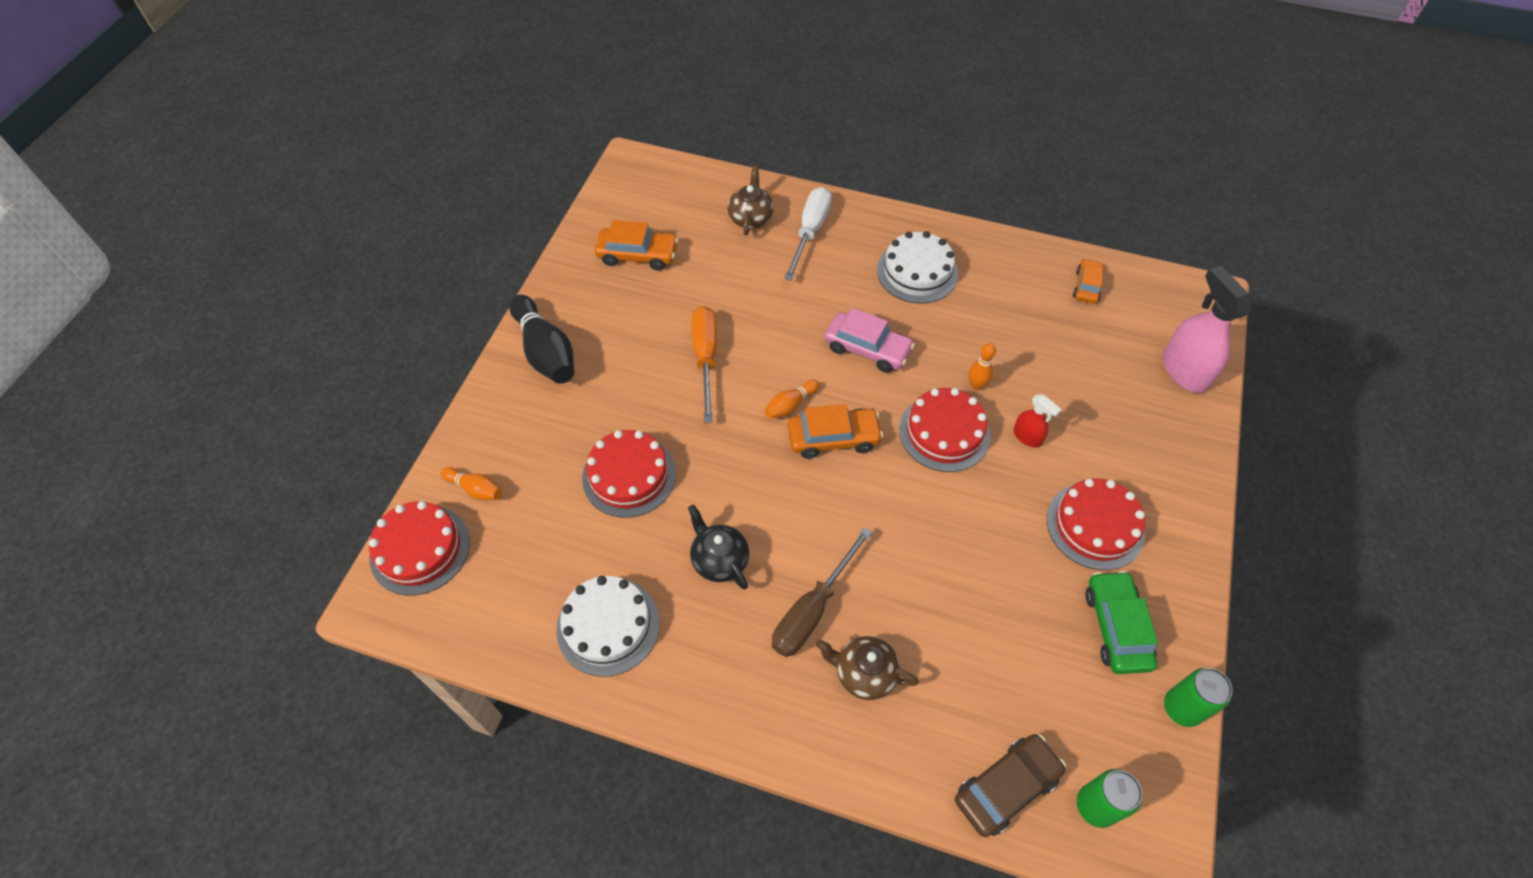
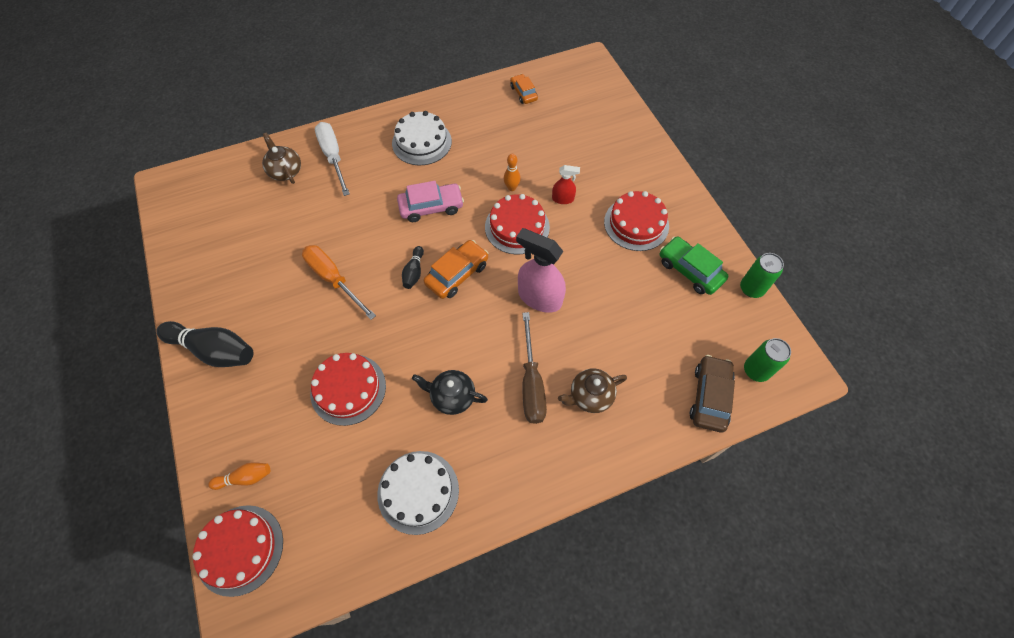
camera: 40 degrees left, 5 degrees up
orange car [595,220,678,271] -> none
orange bowling pin [764,379,820,419] -> black bowling pin [402,246,424,289]
pink spray bottle [1163,266,1251,393] -> pink spray bottle moved to [516,228,566,313]

